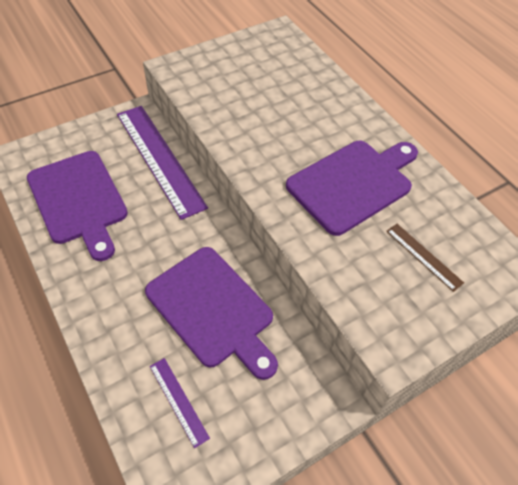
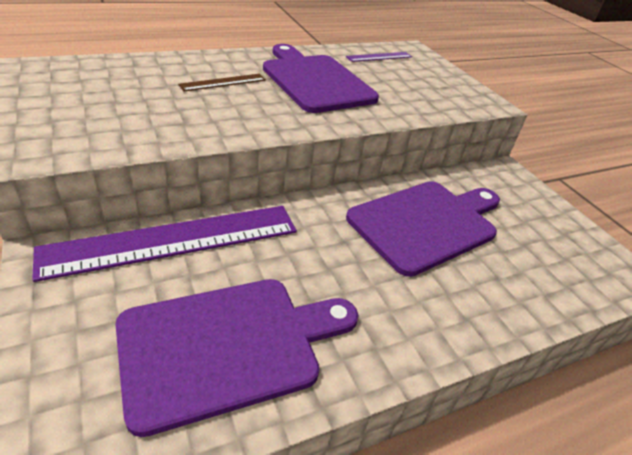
camera: 85 degrees left, 15 degrees down
purple ruler [150,358,210,448] -> purple ruler moved to [346,52,412,62]
brown ruler [386,224,464,292] -> brown ruler moved to [178,74,266,91]

